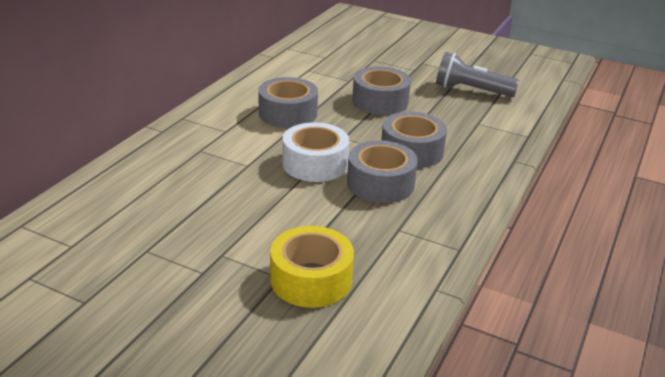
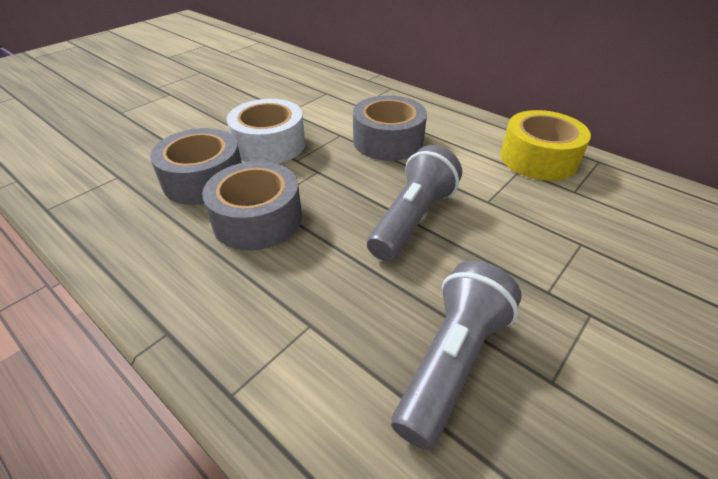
camera: 105 degrees right, 10 degrees up
yellow tape [270,226,354,308] -> yellow tape moved to [501,110,591,181]
grey tape [352,67,411,115] -> grey flashlight [367,145,462,261]

